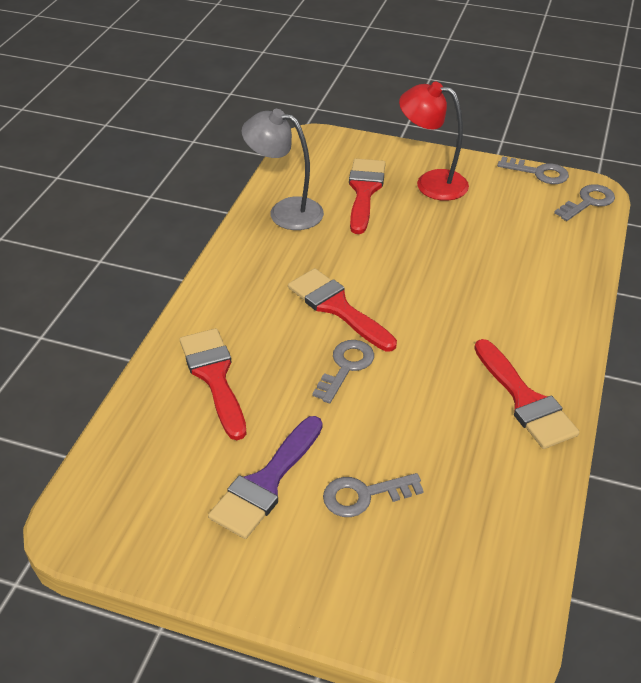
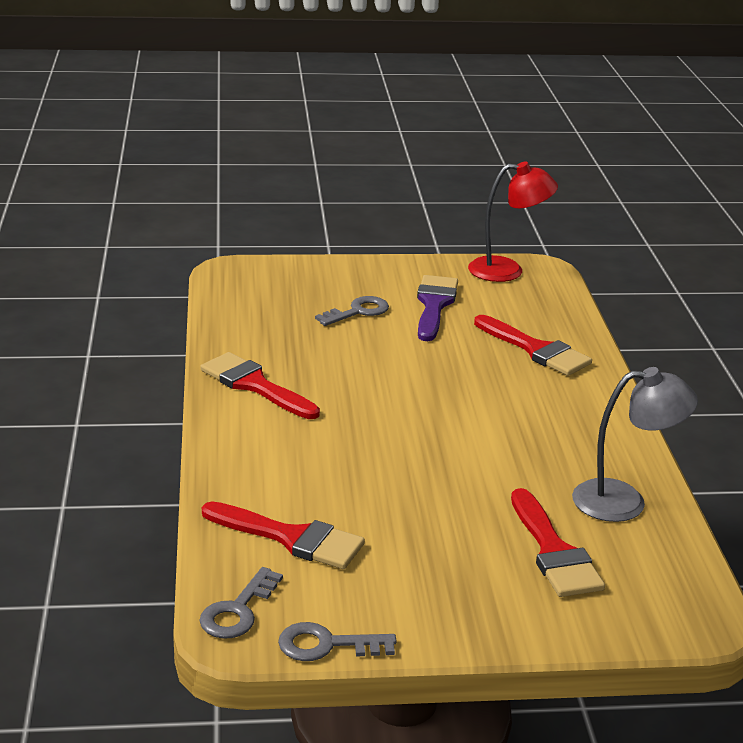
camera: 155 degrees right, 15 degrees down
red brush [288,268,397,352] -> red brush moved to [202,501,365,569]
grey key [312,340,374,403] -> none
red lamp [399,82,469,201] -> red lamp moved to [468,162,558,282]

